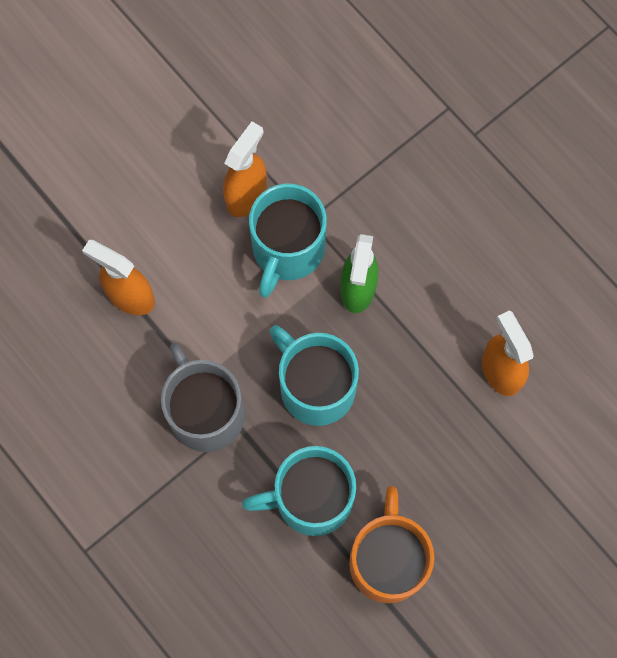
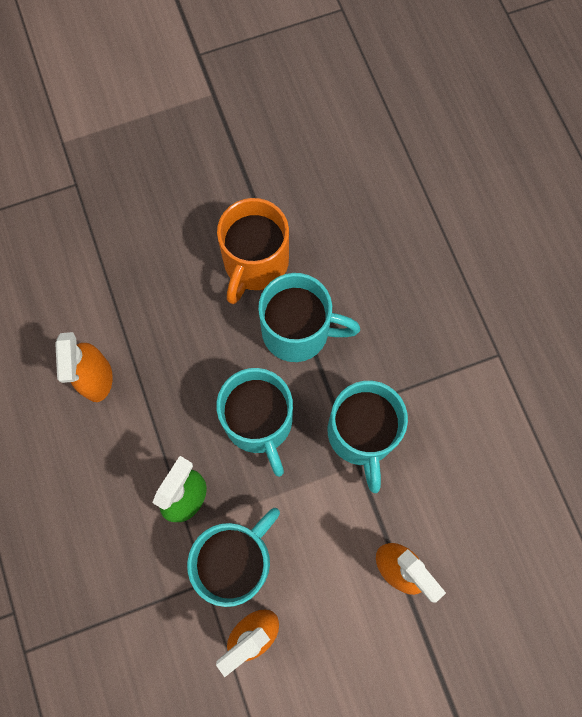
camera: 160 degrees left, 0 degrees up
grey mug [161,343,245,452] -> turquoise mug [328,381,408,493]

